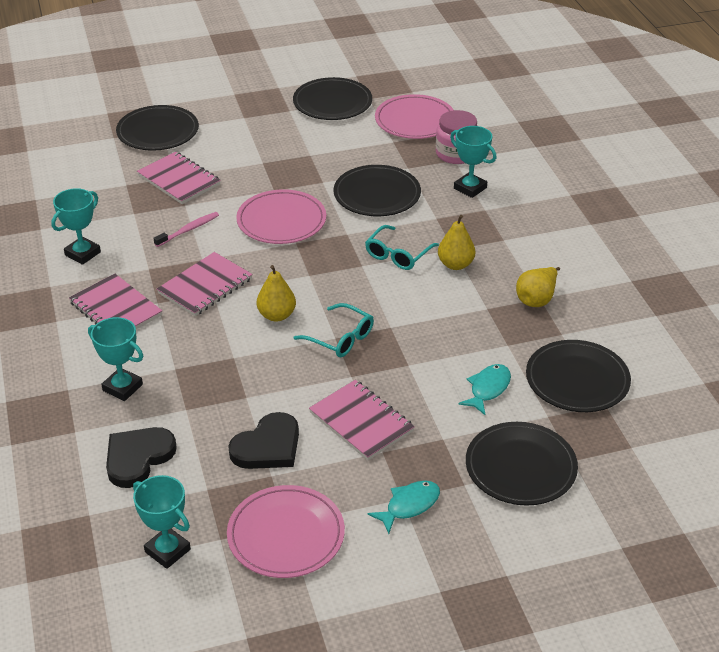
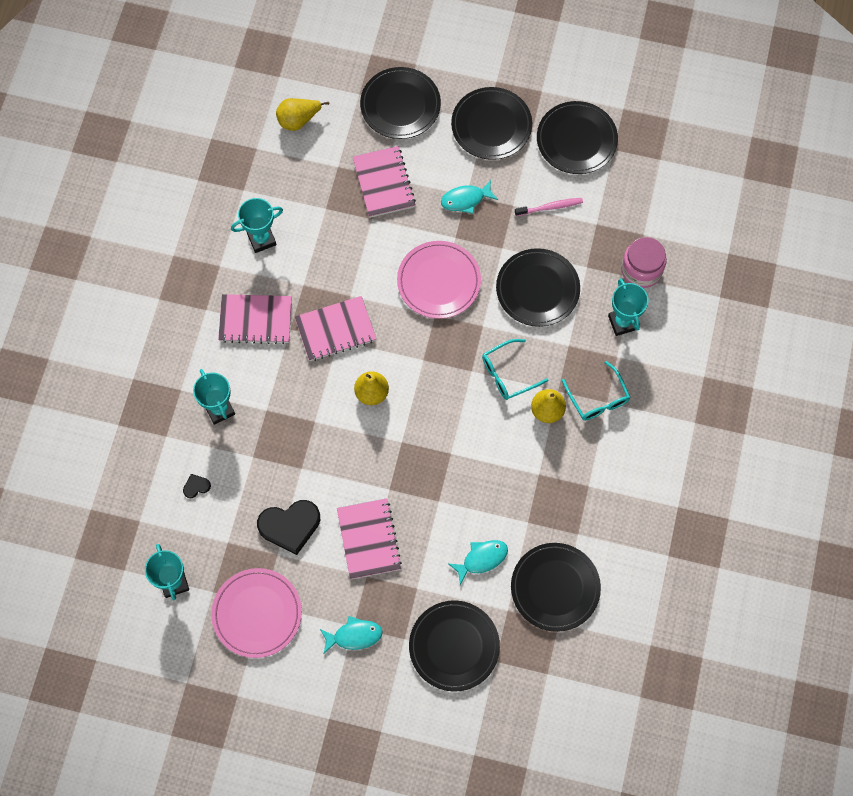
camera: 30 degrees right, 30 degrees up
pink notebook [69,274,162,329] -> pink notebook turned 75 degrees counterclockwise [218,294,292,344]
black heart [106,427,177,488] -> black heart [183,474,211,498], size x0.45
pink toothbrush [154,212,219,247] -> pink toothbrush moved to [515,198,583,216]
turquoise glasses [294,303,374,357] -> turquoise glasses moved to [562,361,630,421]
pink plate [375,94,454,139] -> none
yellow pear [516,267,560,307] -> yellow pear moved to [276,98,329,131]
none -> turquoise fish [441,180,498,214]
none -> black plate [451,87,532,160]

